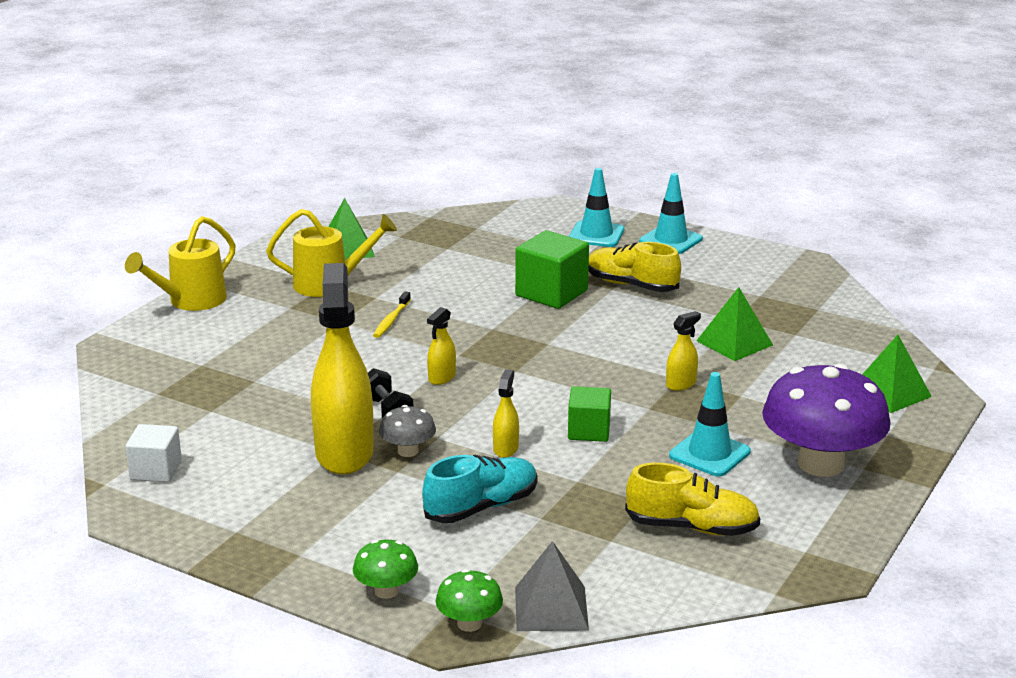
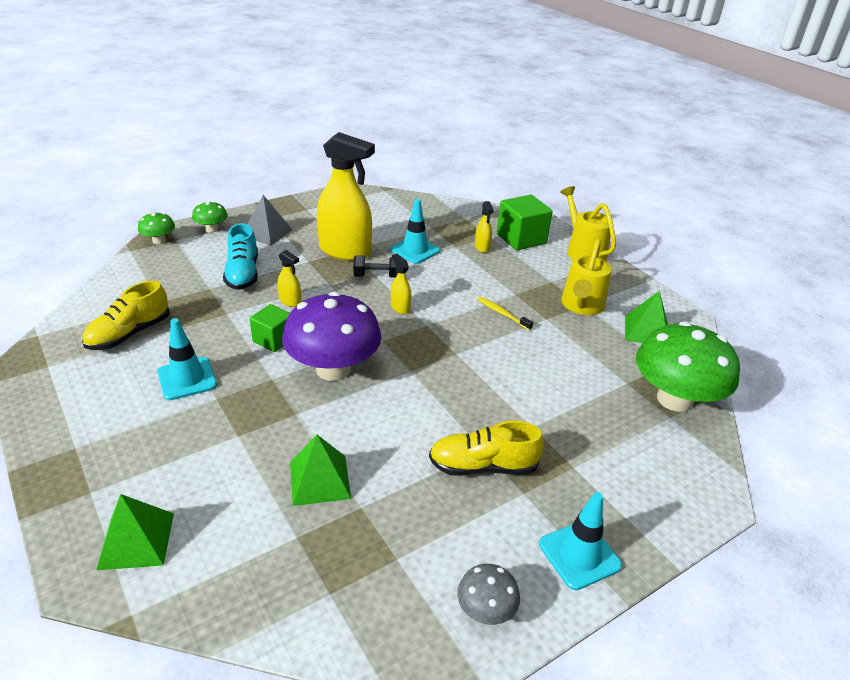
camera: 115 degrees right, 10 degrees up
white cube [126,424,182,482] -> none
grey mushroom [379,405,436,457] -> grey mushroom moved to [457,564,520,625]
green cube [515,230,589,309] -> green cube moved to [497,195,553,250]
grey pyramid [515,541,589,631] -> grey pyramid moved to [247,195,292,246]
turquoise traffic cone [569,168,624,247] -> turquoise traffic cone moved to [390,199,440,264]
yellow shoe [589,242,681,292] -> yellow shoe turned 150 degrees counterclockwise [429,420,544,476]
yellow spray bottle [666,311,701,391] -> yellow spray bottle moved to [475,201,494,253]
purple mushroom [762,363,891,477] -> purple mushroom moved to [282,292,382,381]
none -> green mushroom [636,321,740,412]

